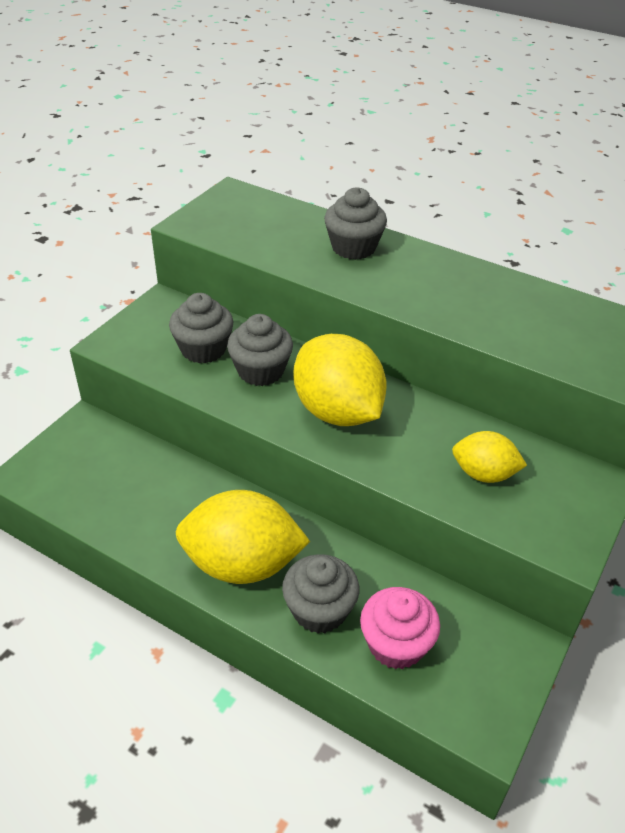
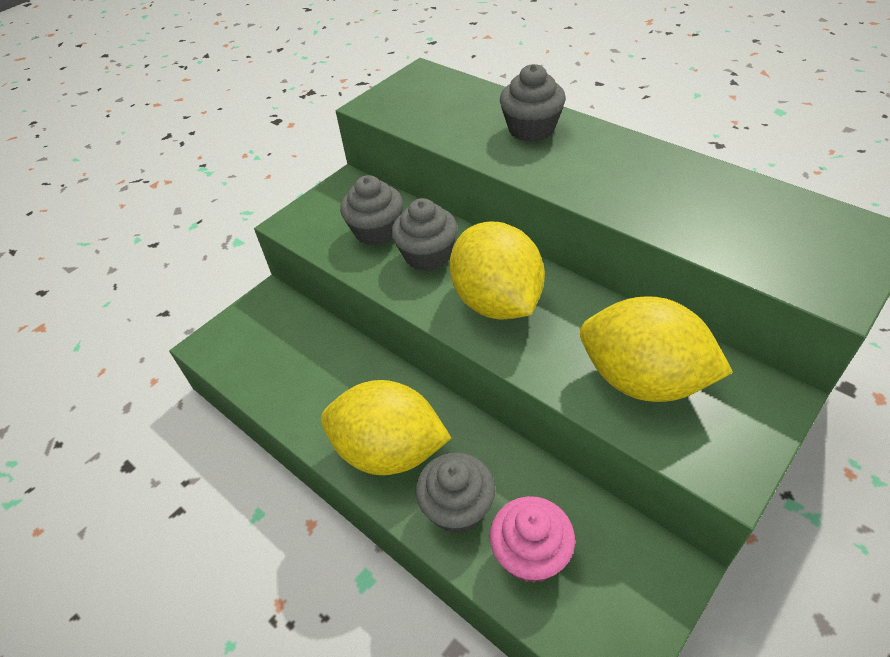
camera: 15 degrees right, 5 degrees up
yellow lemon [452,431,527,483] -> yellow lemon [580,296,733,402], size x1.80

